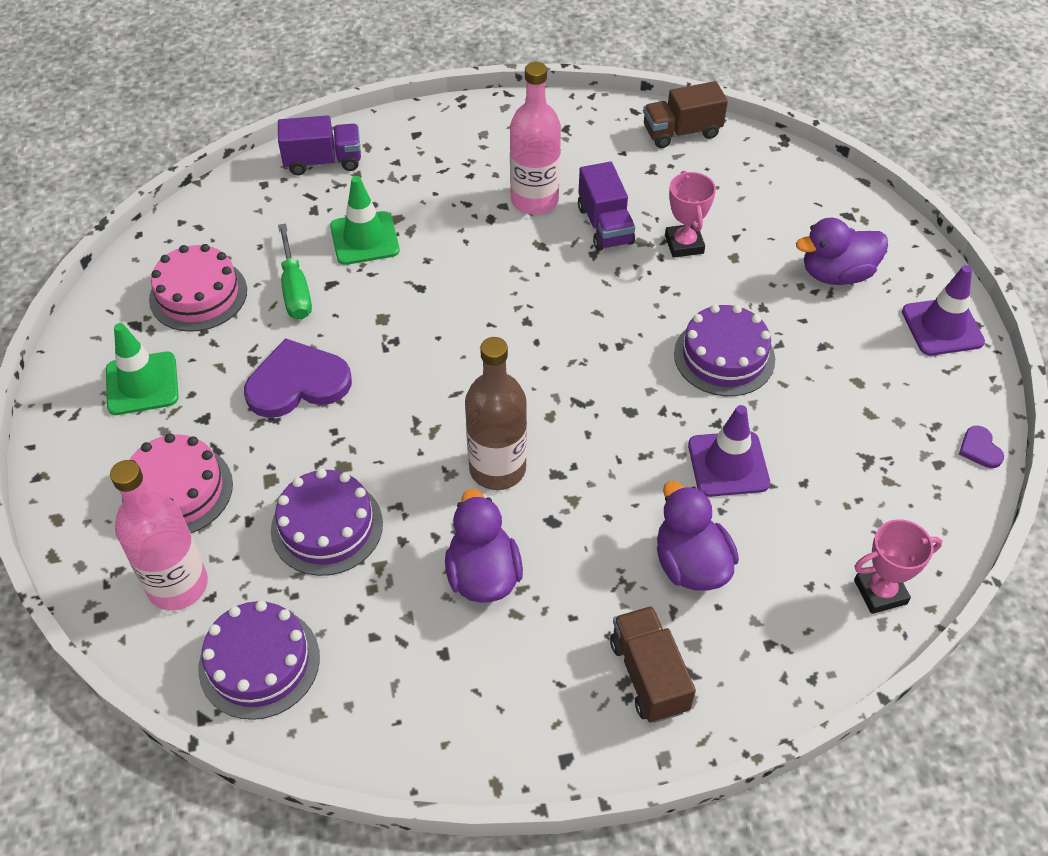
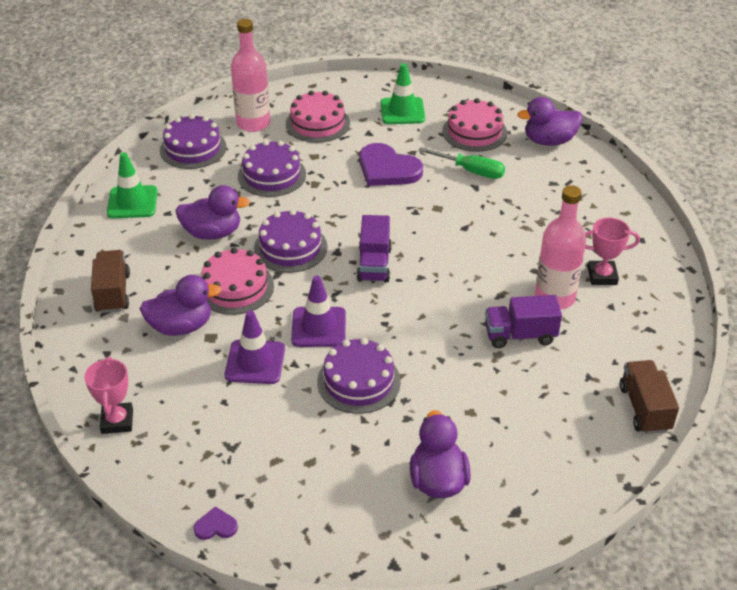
camera: 100 degrees right, 10 degrees down
purple heart [244,338,352,418] -> purple heart turned 135 degrees clockwise [359,143,423,186]
purple truck [278,115,361,175] -> purple truck moved to [357,215,392,283]
green screwdriver [278,223,312,320] -> green screwdriver turned 150 degrees counterclockwise [418,147,505,179]
green traffic cone [330,176,400,265] -> green traffic cone moved to [107,152,158,218]
brown bottle [465,337,527,490] -> purple cake [254,209,328,273]
brown truck [610,606,696,723] -> brown truck turned 90 degrees counterclockwise [91,250,130,313]
pink trophy [665,171,716,258] -> pink trophy moved to [585,218,640,285]
purple traffic cone [902,265,985,356] -> purple traffic cone moved to [291,276,346,347]
none -> pink cake [201,248,274,315]
none -> purple duck [517,97,582,146]

